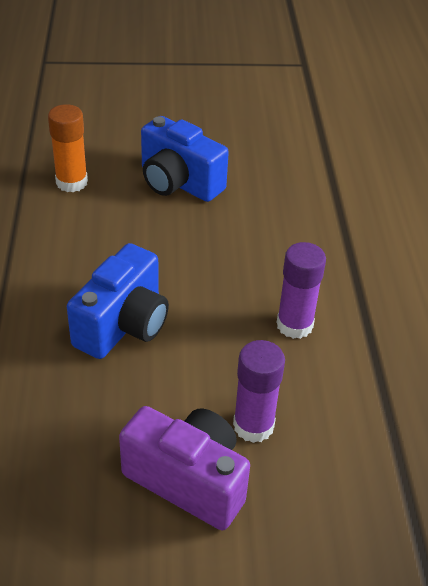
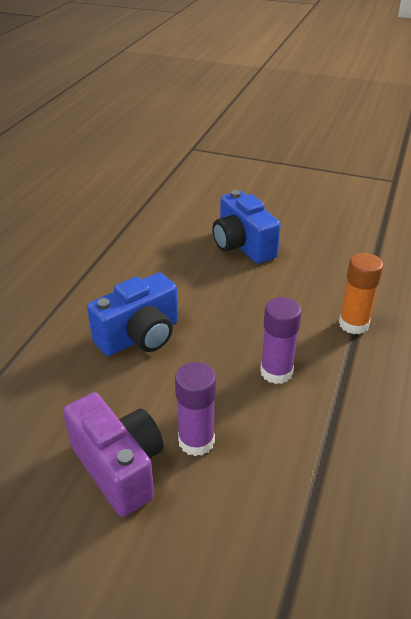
camera: 25 degrees right, 5 degrees down
orange glue stick [48,104,88,192] -> orange glue stick moved to [339,253,383,334]

